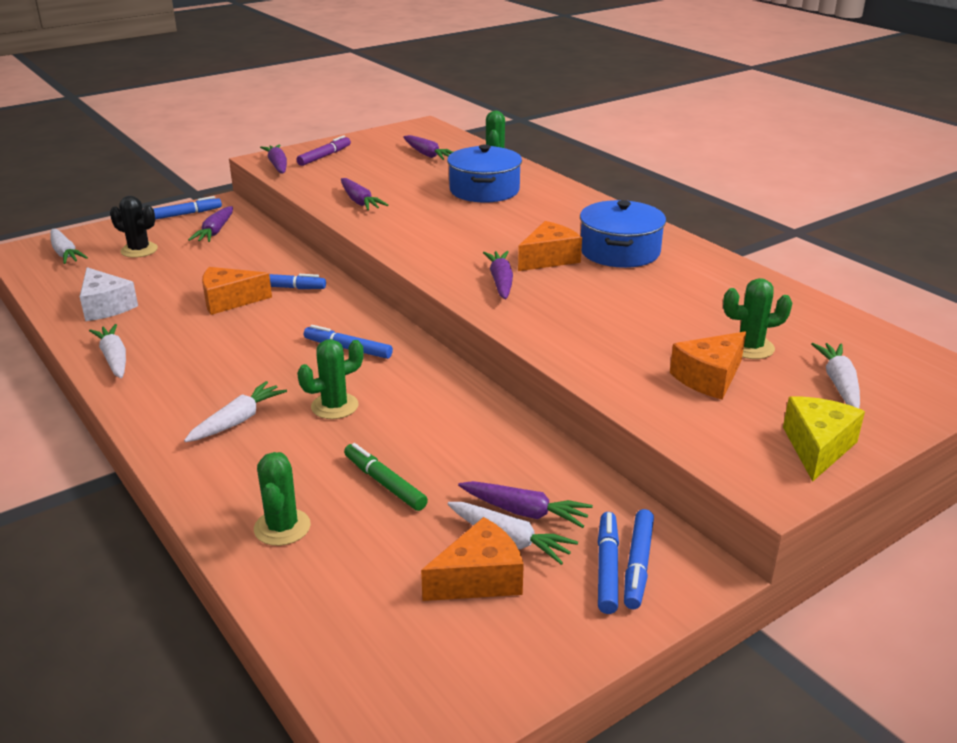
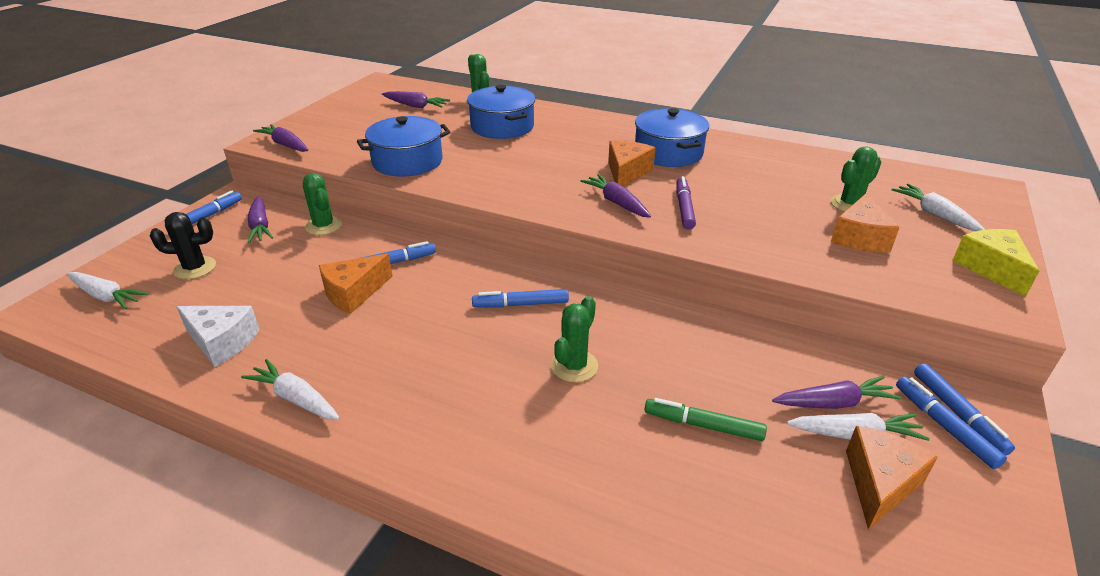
camera: 30 degrees left, 5 degrees up
white carrot [184,381,287,442] -> none
green cactus [254,452,311,546] -> green cactus moved to [303,173,342,235]
purple marker [297,135,351,166] -> purple marker moved to [676,176,696,230]
purple carrot [341,178,388,210] -> blue pot [357,116,450,177]

